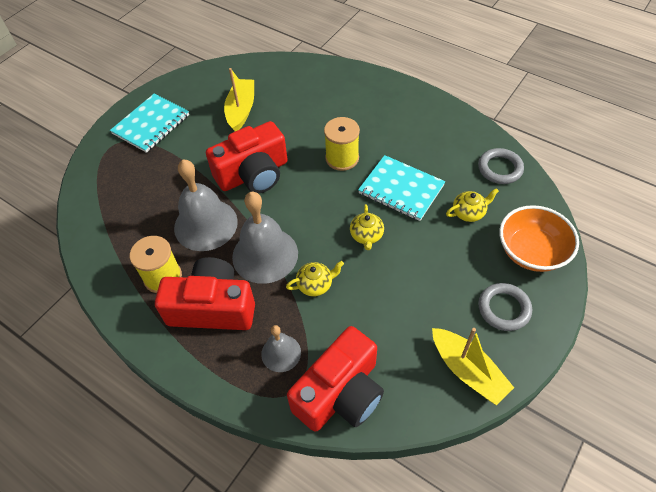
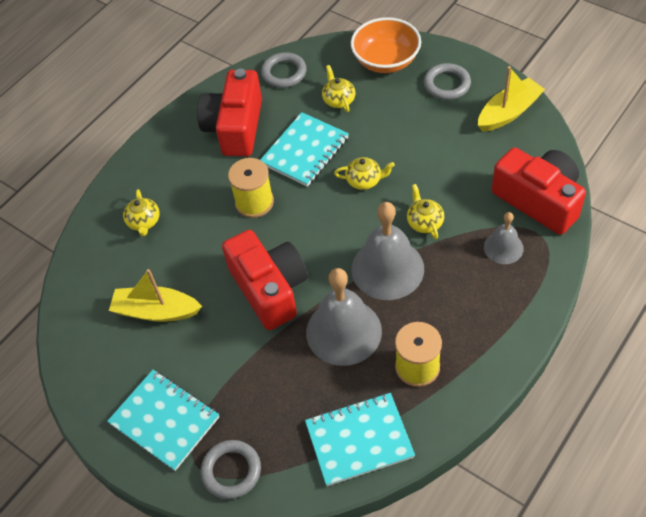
camera: 85 degrees left, 0 degrees up
red camera [155,257,255,330] -> red camera moved to [197,69,262,156]
none -> yellow teapot [123,189,160,236]
none -> grey ring [201,440,261,499]
none -> turquoise notebook [305,393,415,486]

